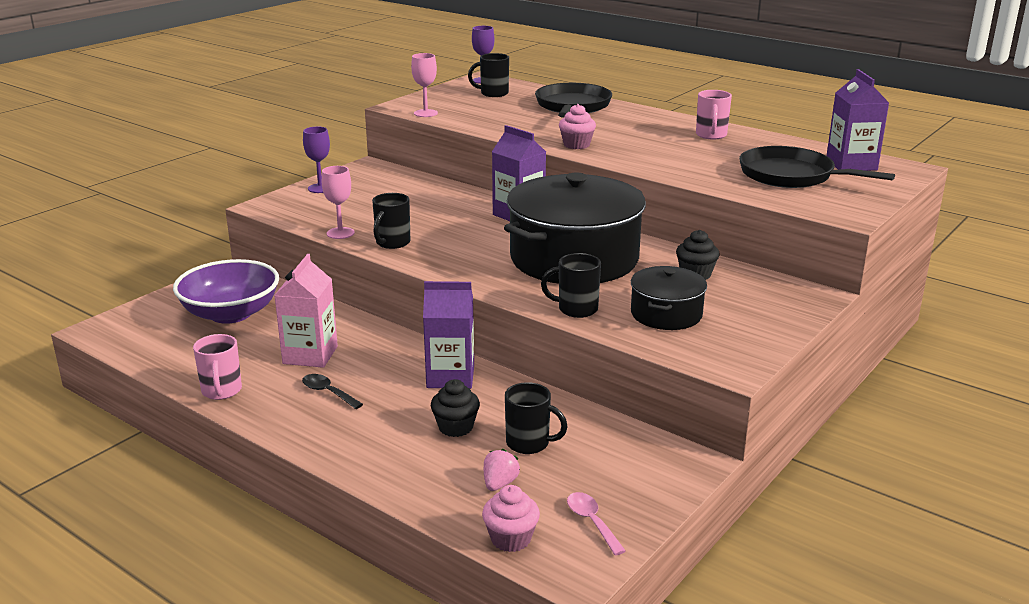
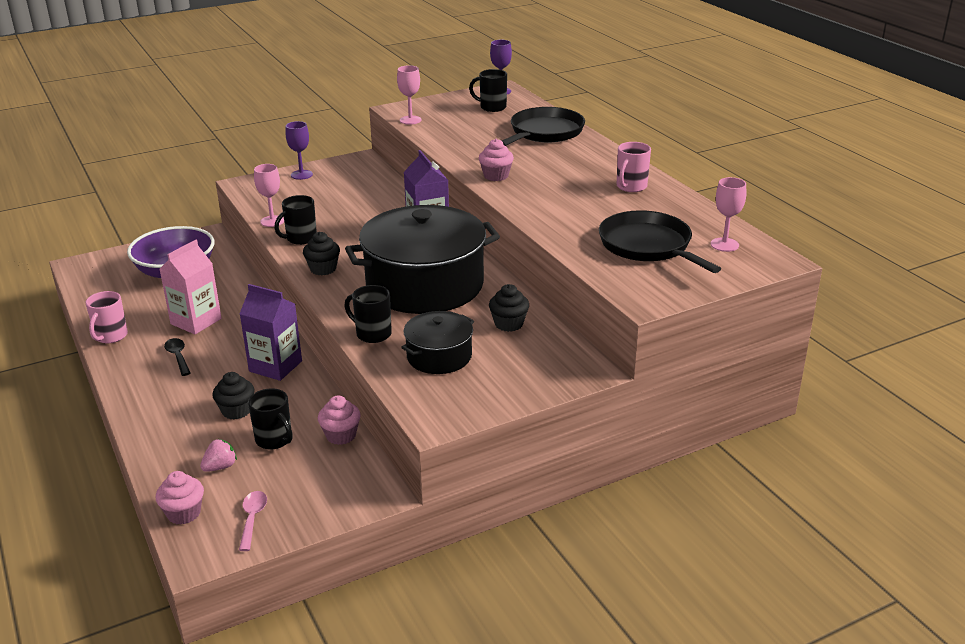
camera: 25 degrees right, 5 degrees up
purple carton [827,69,889,171] -> pink goblet [711,177,746,252]
none -> black cupcake [303,232,340,276]
none -> pink cupcake [318,396,361,445]

